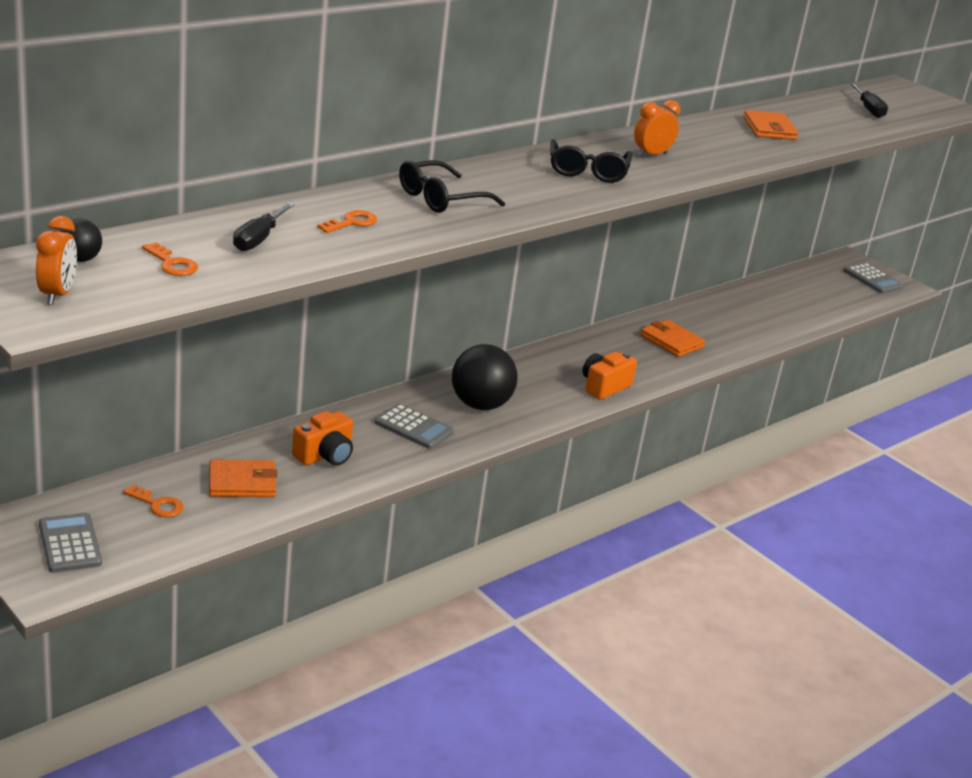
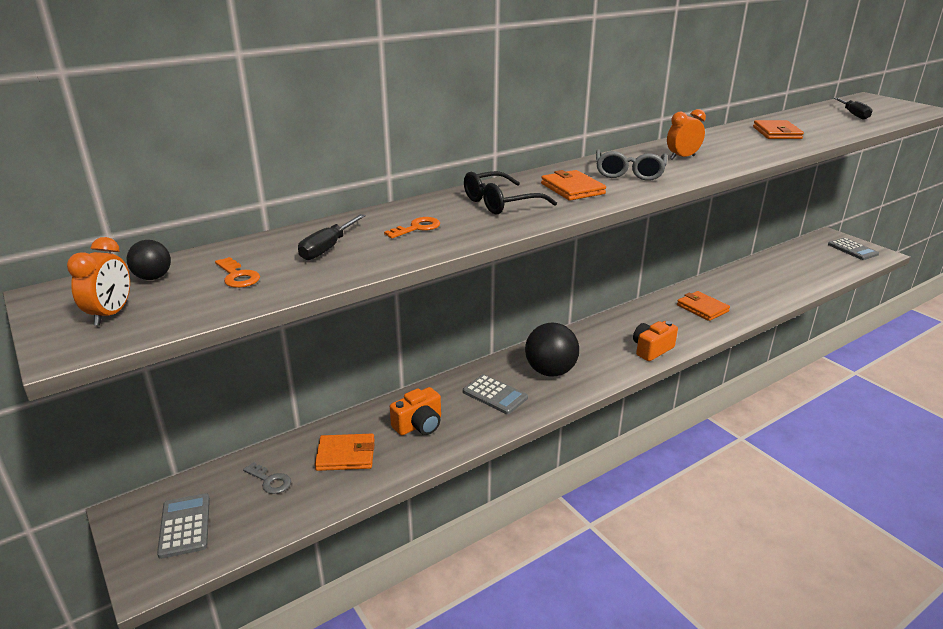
camera: 10 degrees right, 0 degrees up
orange key [123,485,184,517] -> grey key [243,462,291,494]
black glasses [550,139,632,183] -> grey glasses [596,149,667,181]
none -> orange wallet [541,170,606,201]

